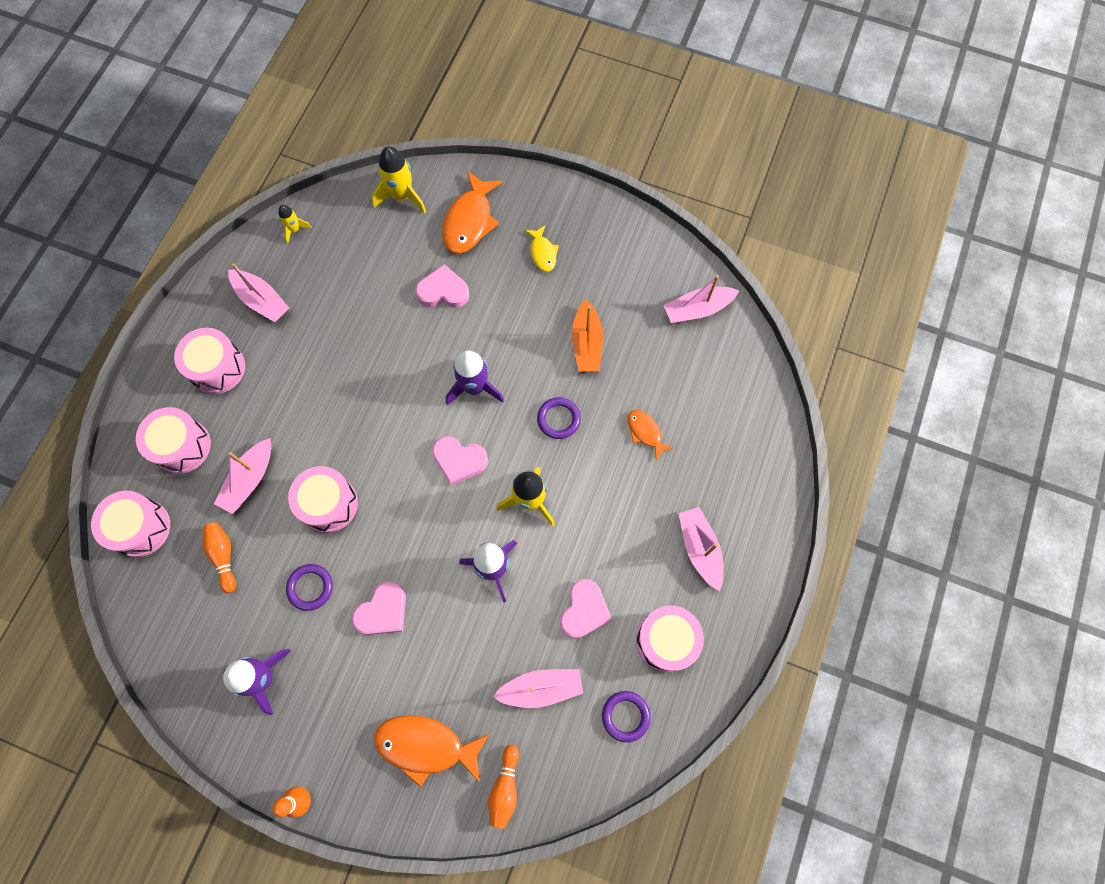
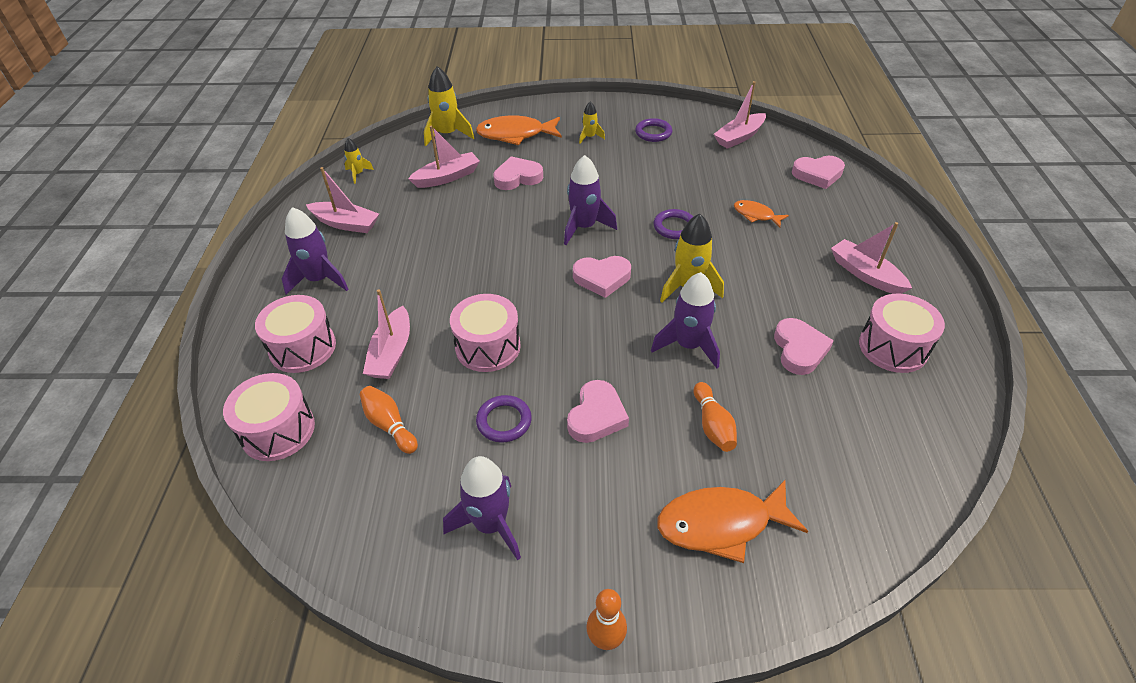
camera: 20 degrees left, 25 degrees down
pink drum [174,328,245,394] -> purple rocket [282,207,348,295]
orange fish [442,171,503,254] -> orange fish turned 90 degrees clockwise [476,115,562,145]
orange bowling pin [488,745,519,829] -> orange bowling pin moved to [694,382,737,452]
pink boat [493,669,583,708] -> pink boat moved to [408,126,480,188]
yellow fish [525,226,559,272] -> yellow rocket [579,101,605,144]
orange boat [572,299,603,371] -> none
purple ring [602,691,651,742] -> purple ring moved to [635,118,672,142]
none -> pink heart [792,156,845,189]

